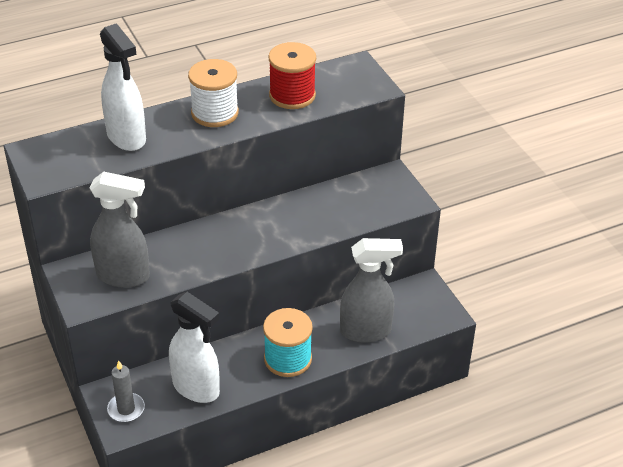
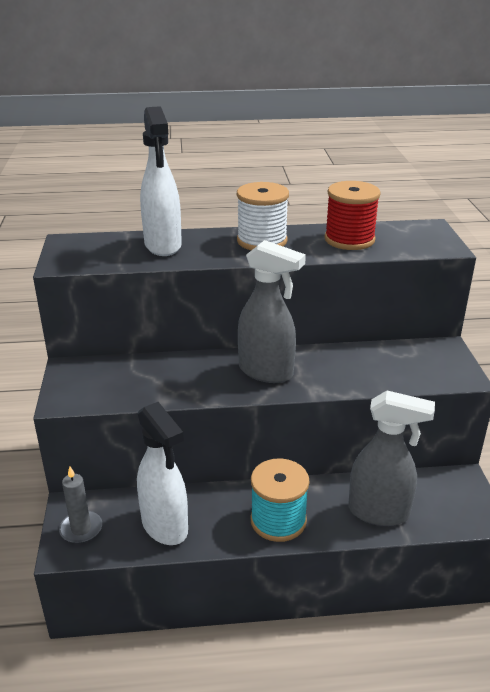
camera: 20 degrees right, 10 degrees down
grey spray bottle [90,172,150,288] -> grey spray bottle moved to [238,240,306,383]

